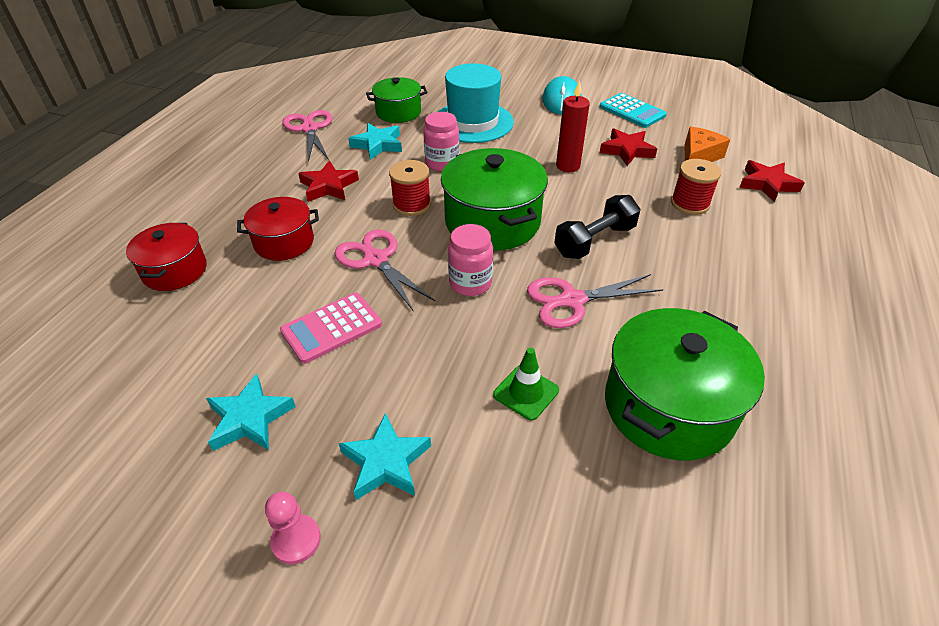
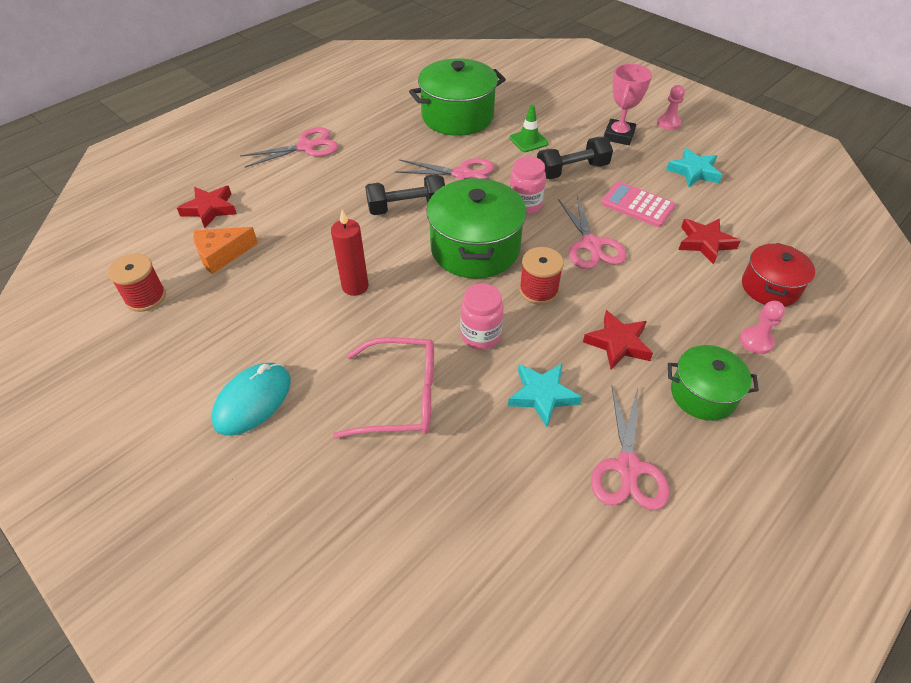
camera: 155 degrees left, 5 degrees up
red pot [237,197,319,261] -> none
pink calculator [280,293,382,364] -> pink calculator turned 135 degrees counterclockwise [601,181,676,227]
turquoise star [339,413,431,500] -> pink trophy [604,64,652,145]
green pot [366,77,428,123] -> green pot moved to [668,345,759,421]
turquoise hat [438,63,514,143] -> pink glasses [333,337,434,438]
turquoise calculator [600,93,667,128] -> none
red star [600,128,657,166] -> red star moved to [678,218,741,265]
red spool [671,159,721,215] -> red spool moved to [108,254,166,312]
none -> pink scissors [240,127,338,168]
none -> black dumbbell [537,137,613,179]
none -> pink pawn [740,301,785,354]

